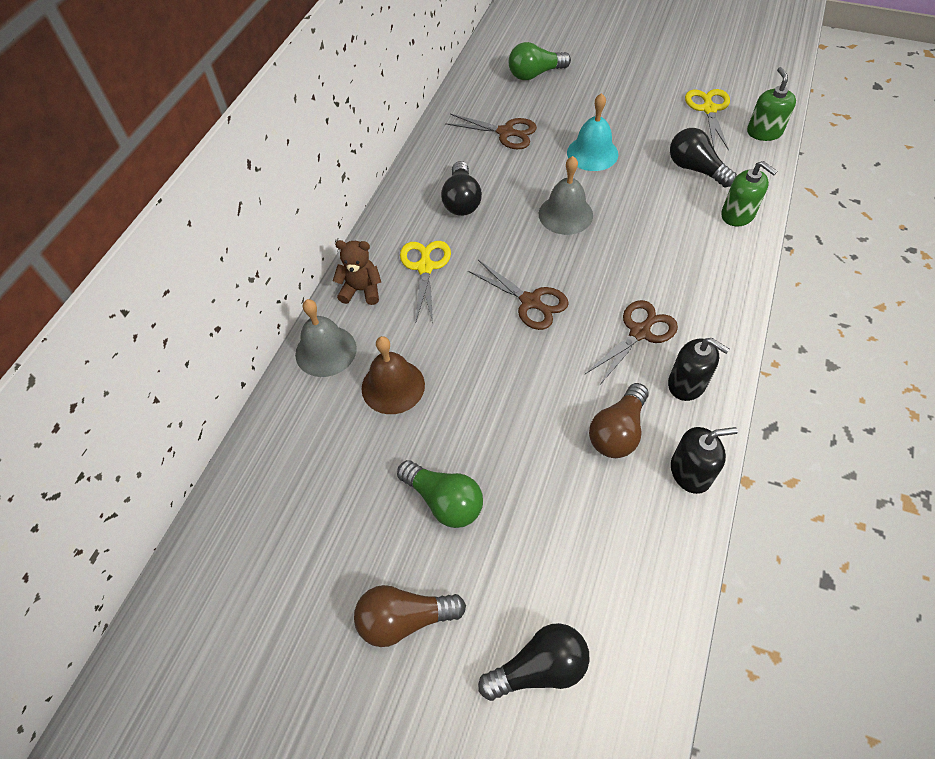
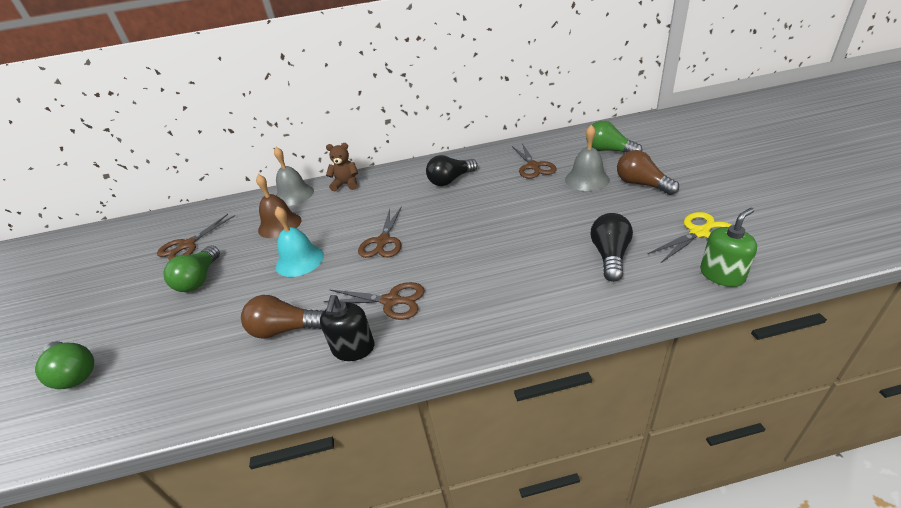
camera: 60 degrees right, 20 degrees down
brown teddy bear [333,240,381,305] -> brown teddy bear turned 60 degrees counterclockwise [326,143,358,191]
brown light bulb [354,585,466,647] -> brown light bulb moved to [617,150,679,195]
yellow scissors [400,241,451,324] -> none
black light bulb [478,623,590,701] -> green light bulb [35,341,94,389]
grey bell [539,156,593,235] -> grey bell moved to [565,125,610,191]
turquoise bell [567,93,618,171] -> turquoise bell moved to [275,206,324,277]
black soap dispenser [671,427,738,494] -> none
green soap dispenser [721,161,778,227] -> none
none -> brown scissors [157,214,235,261]

